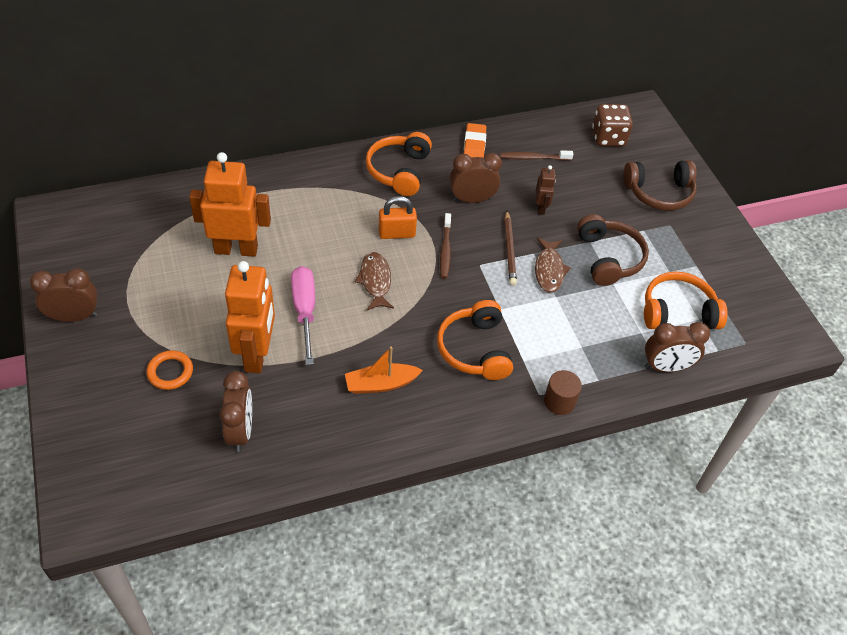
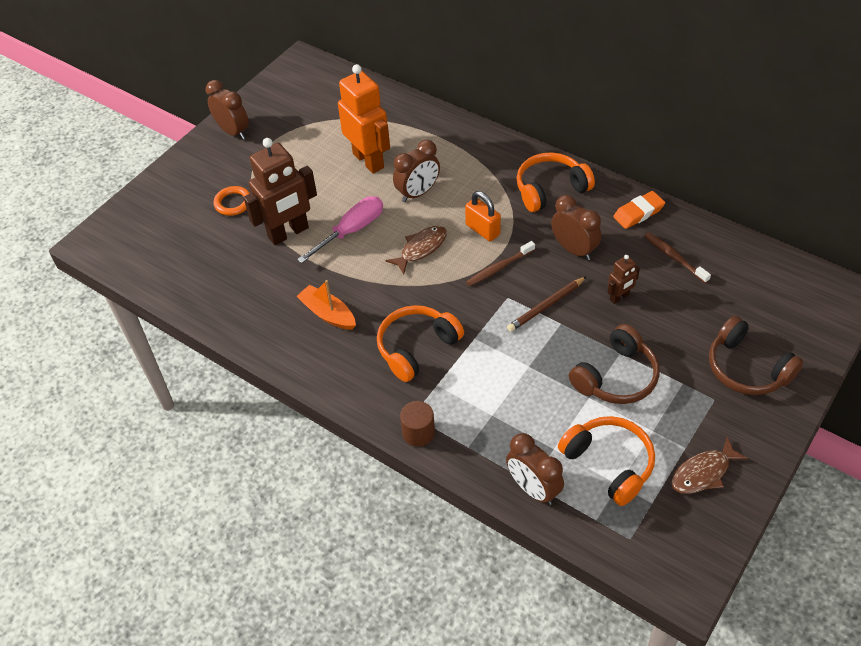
camera: 60 degrees right, 0 degrees up
brown clock [219,371,252,452] -> brown clock moved to [393,140,440,202]
orange robot [225,261,275,373] -> brown robot [244,138,317,245]
brown fish [535,238,571,293] -> brown fish moved to [671,437,749,494]
brown dice [592,104,633,146] -> none

